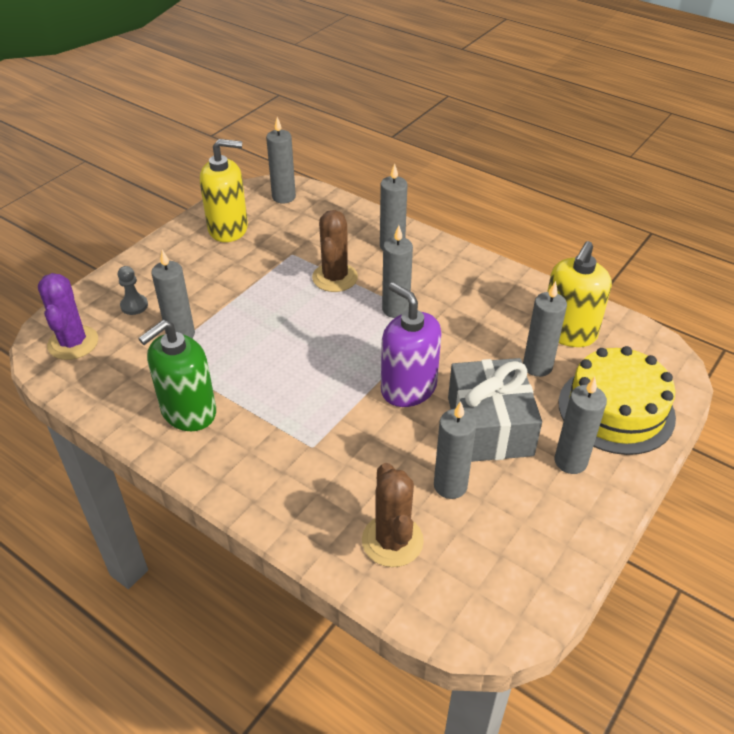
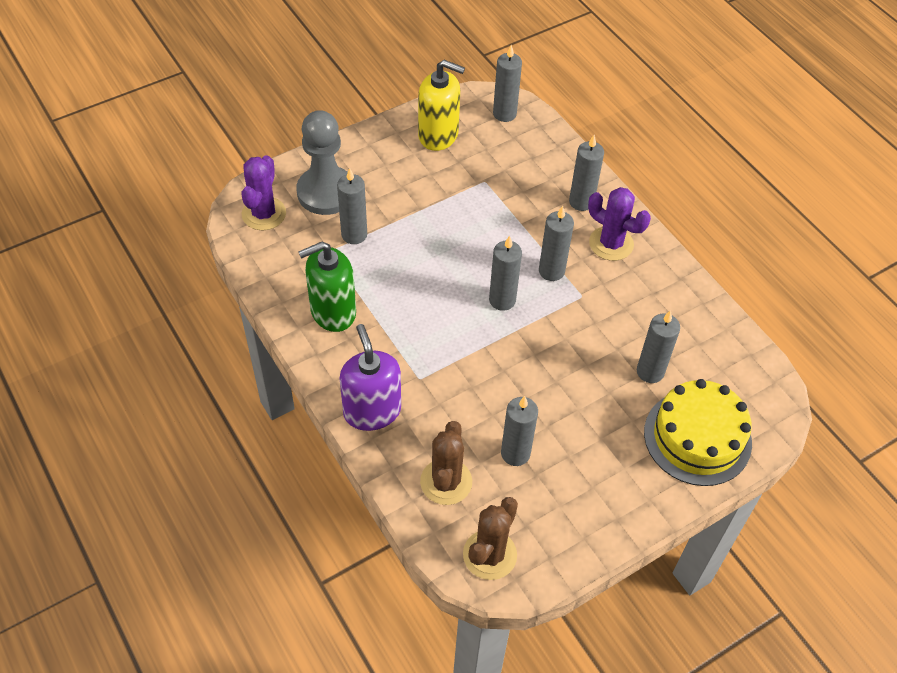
camera: 20 degrees right, 10 degrees up
grey pawn [118,266,148,315] -> grey pawn [296,110,348,215], size x2.35
brown cactus [312,210,358,292] -> brown cactus moved to [463,497,518,580]
purple soap dispenser [381,282,441,407] -> purple soap dispenser moved to [339,324,401,431]
grey gift [448,358,542,462] -> none
yellow soap dispenser [547,241,612,347] -> none
grey candle [555,377,607,474] -> grey candle moved to [489,236,522,311]
none -> purple cactus [588,187,651,261]

